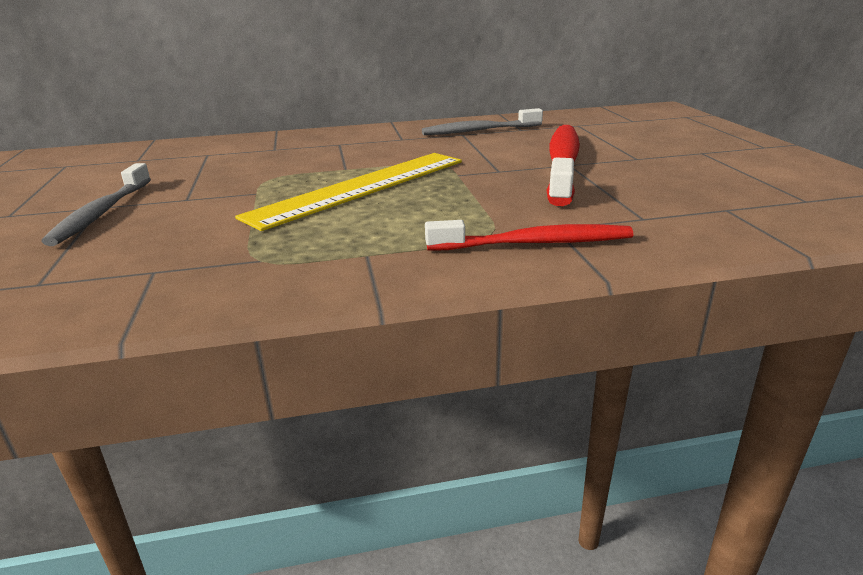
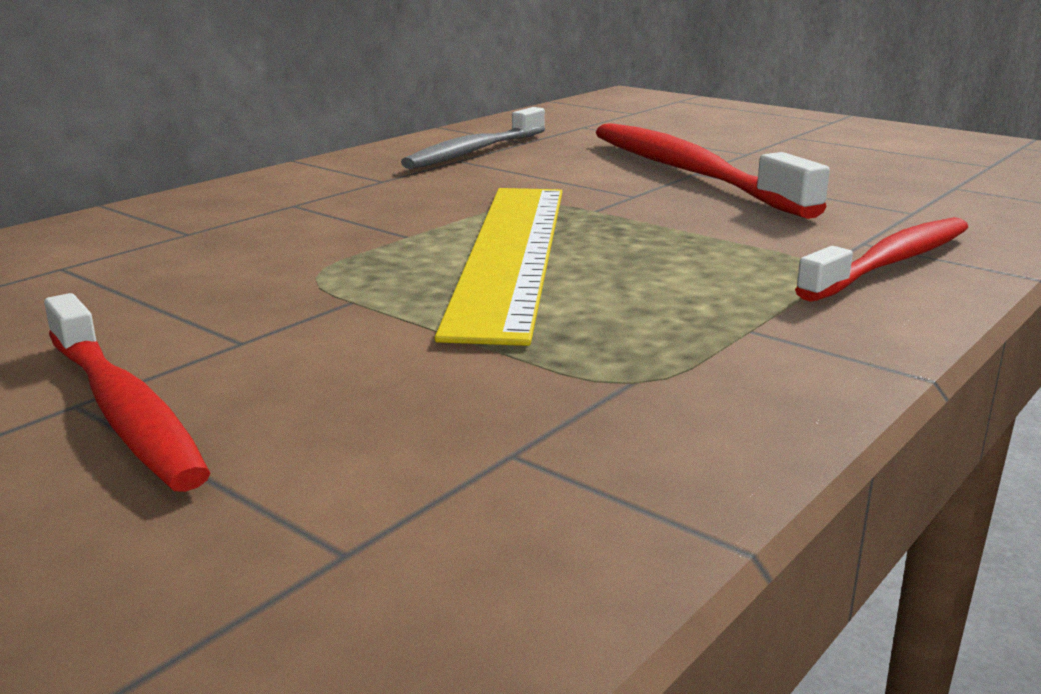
camera: 40 degrees left, 5 degrees down
grey toothbrush [41,163,151,246] -> red toothbrush [44,293,210,492]

